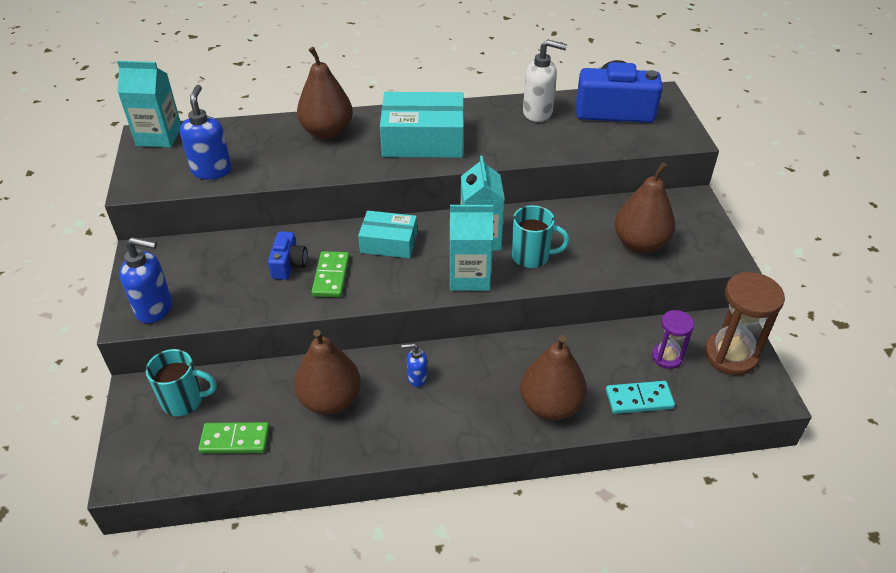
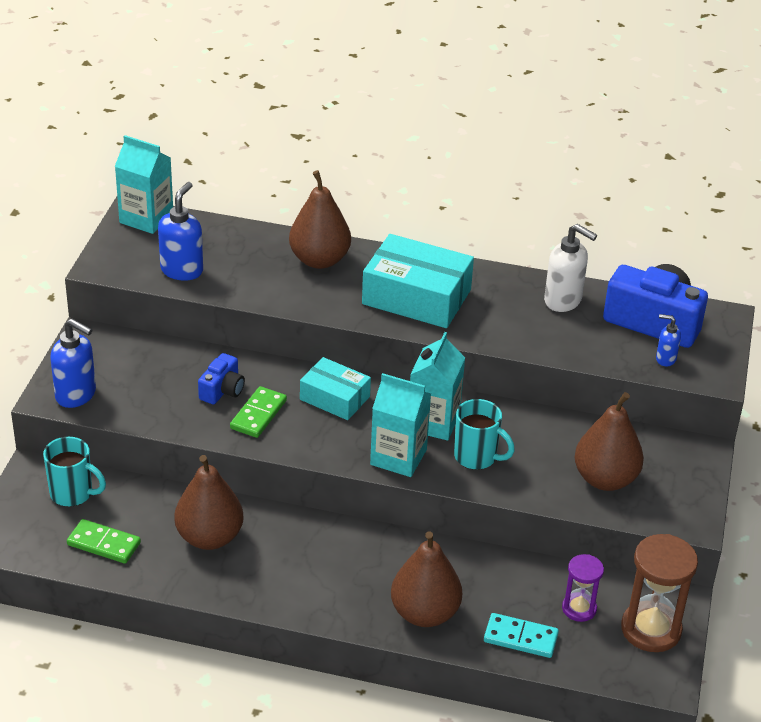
camera: 20 degrees right, 5 degrees down
blue soap dispenser [401,343,427,387] -> blue soap dispenser moved to [656,314,681,366]

